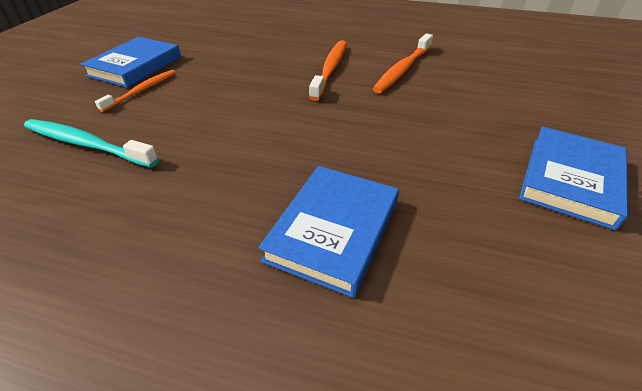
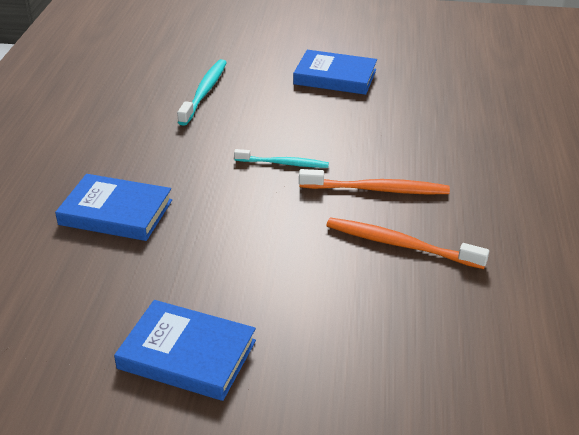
camera: 80 degrees right, 5 degrees down
orange toothbrush [95,70,176,112] -> none
none -> turquoise toothbrush [234,149,329,168]

